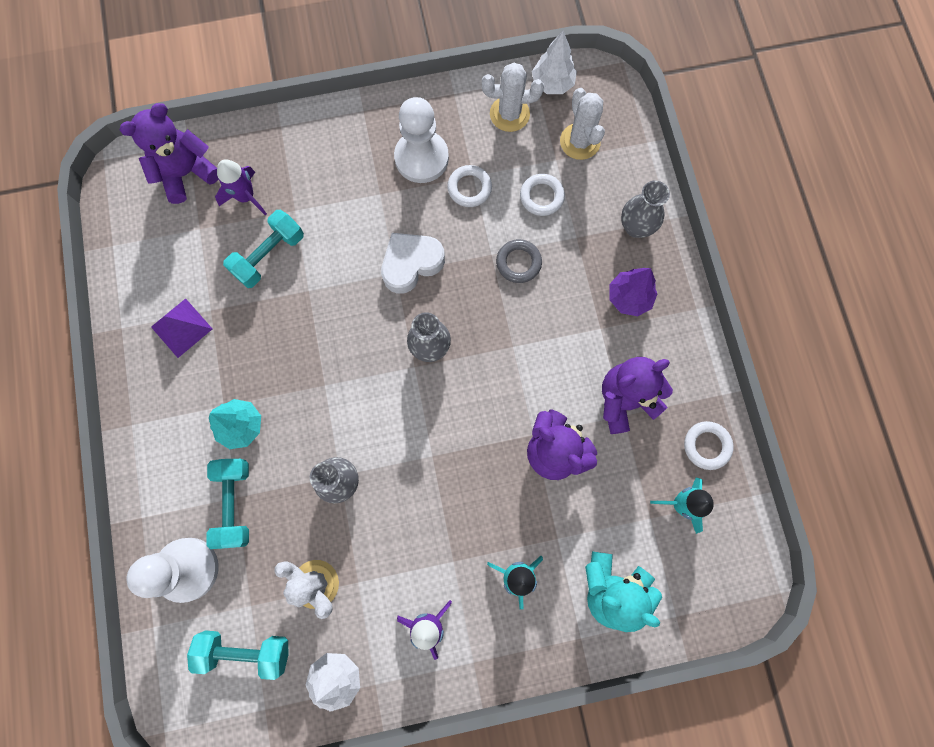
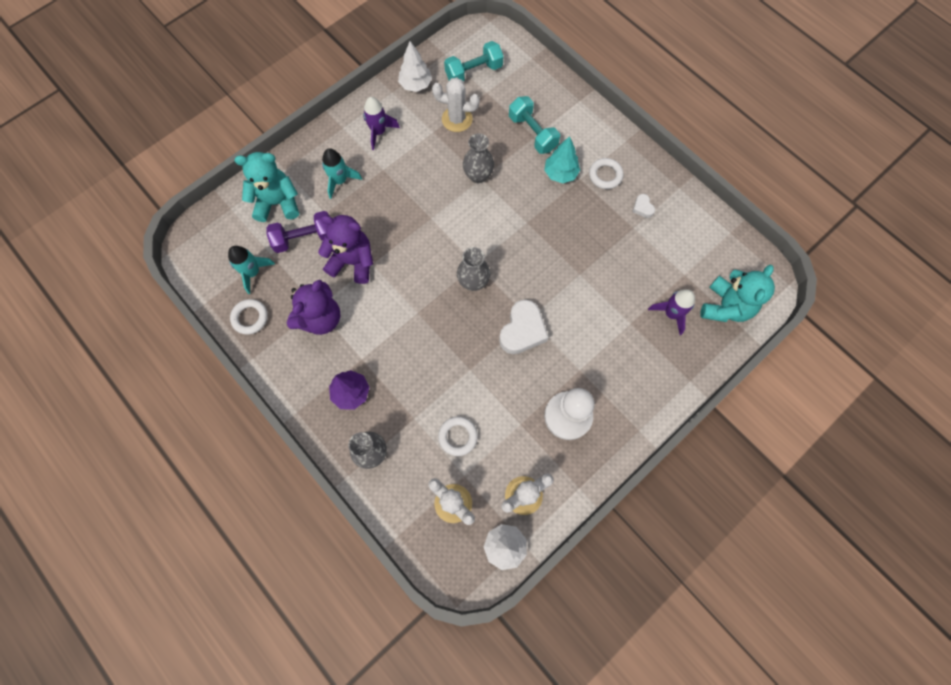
camera: 150 degrees right, 5 degrees down
purple teddy bear [120,103,218,204] -> turquoise teddy bear [700,265,775,322]
white pawn [127,538,219,603] -> none
purple pyramid [151,298,212,358] -> white heart [632,194,655,218]
turquoise dumbbell [223,210,304,288] -> none
white ring [447,165,492,207] -> white ring moved to [589,158,624,189]
grey ring [496,239,542,283] -> none
none -> purple dumbbell [266,211,329,253]

